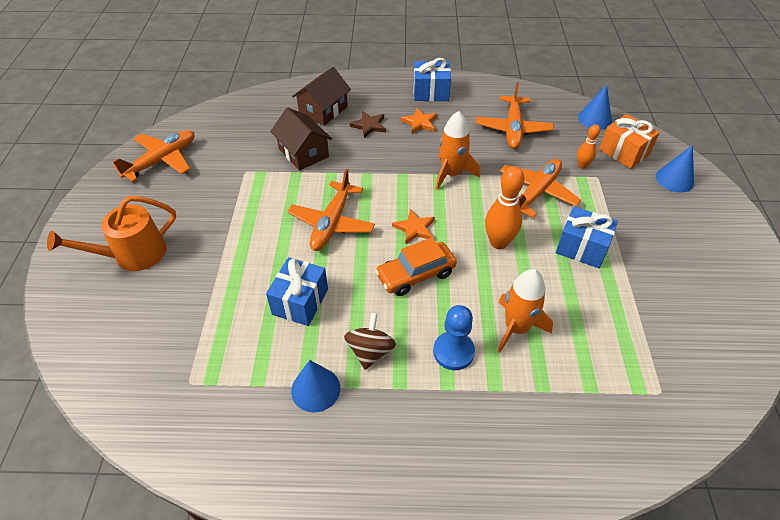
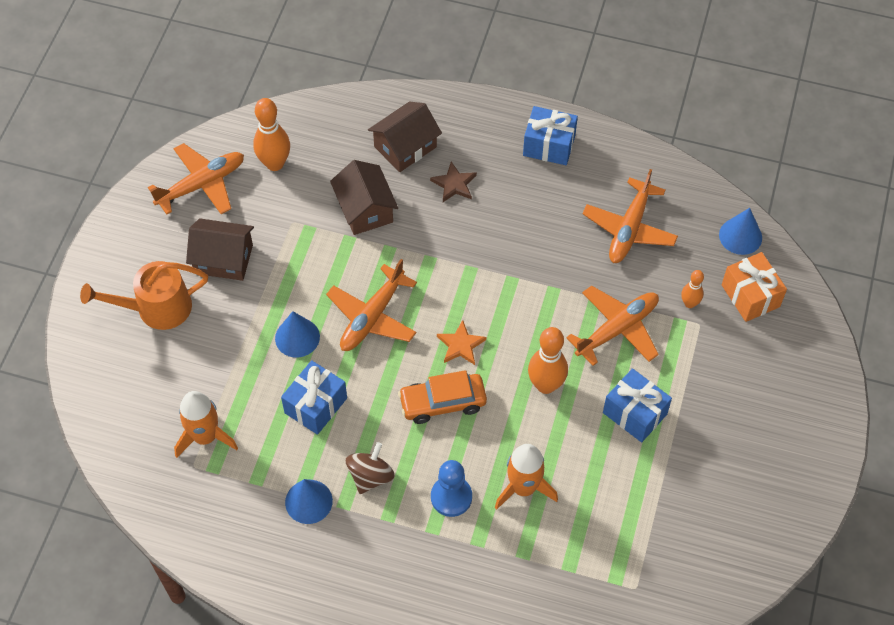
camera: 15 degrees right, 10 degrees up
orange star [401,108,437,134] -> none
orange rocket [435,111,480,190] -> orange rocket moved to [174,391,238,458]
blue cone [656,145,694,193] -> blue cone moved to [275,311,320,357]
none -> brown house [186,218,254,281]
none -> orange bowling pin [253,98,290,171]

